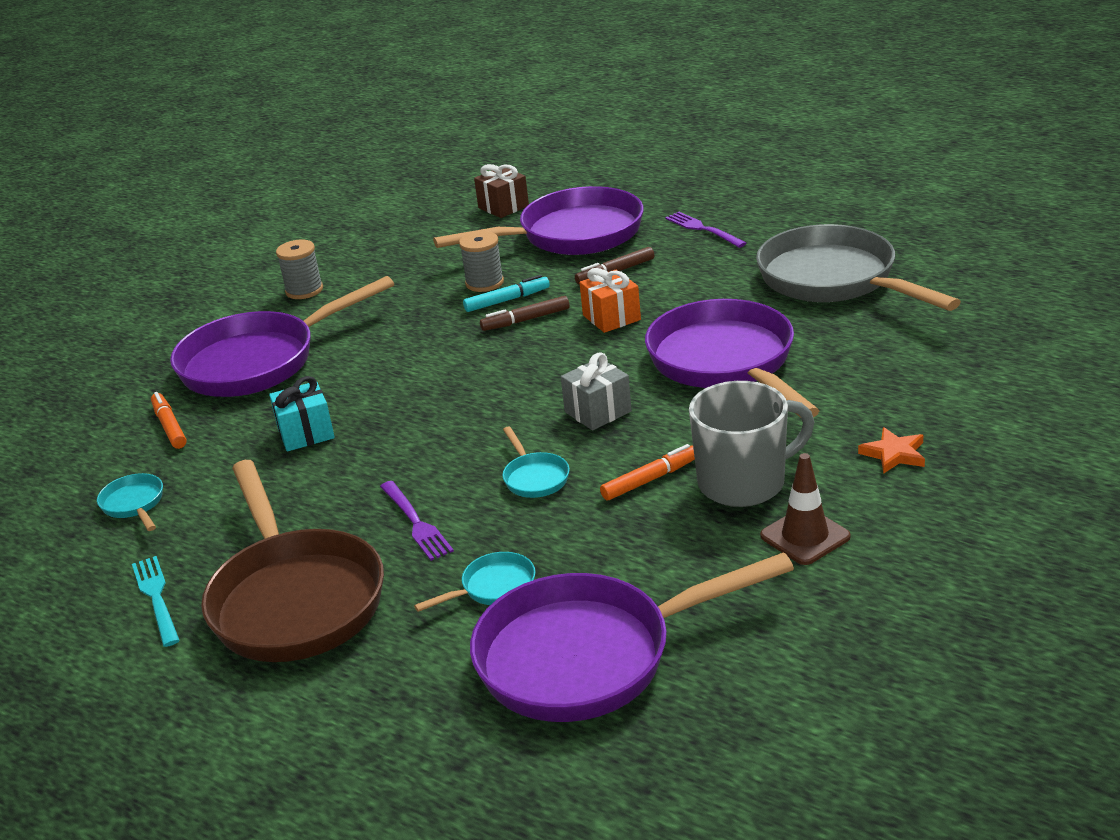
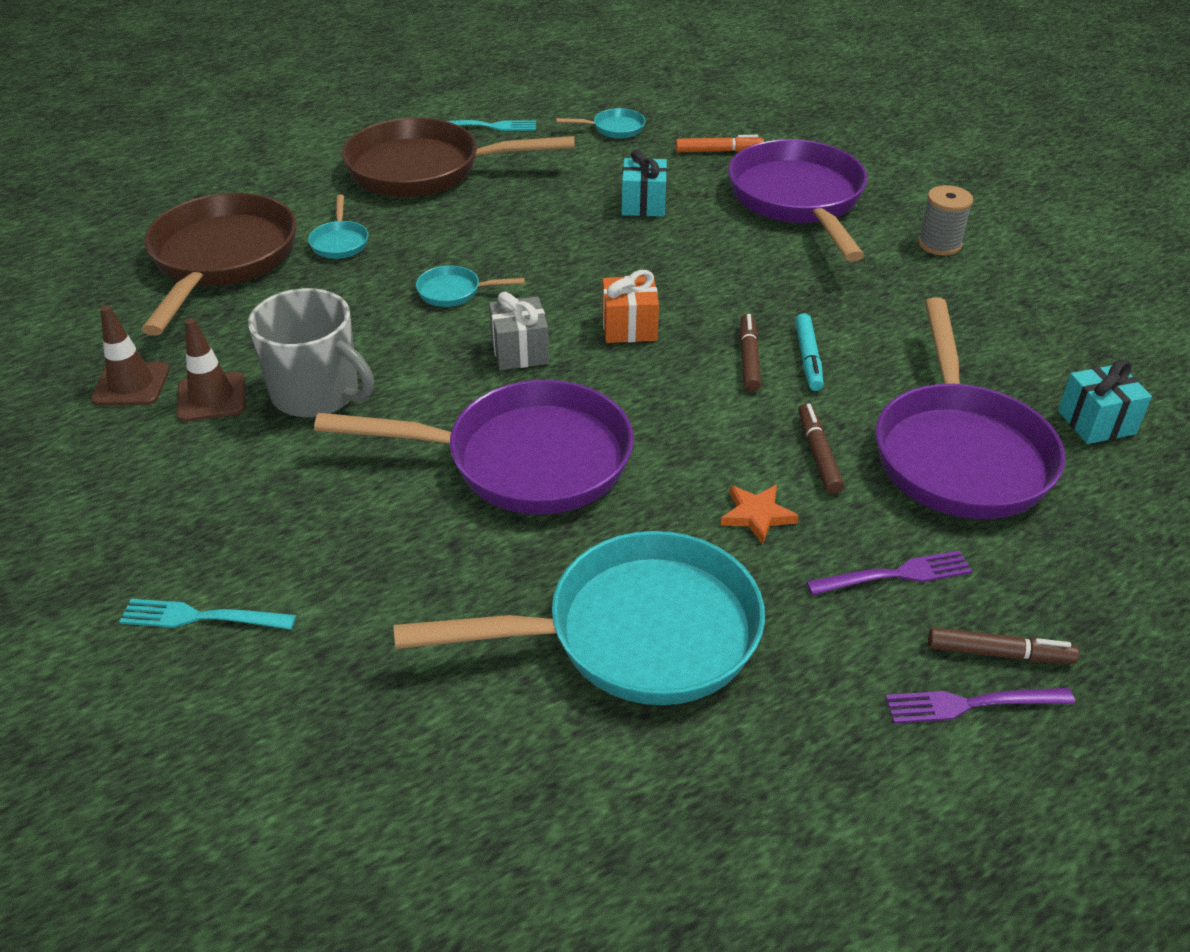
camera: 110 degrees right, 10 degrees up
purple fork [380,481,454,561] -> purple fork moved to [885,688,1075,723]
grey spool [459,231,504,292] -> none
purple pan [470,552,794,722] -> brown pan [141,193,297,336]
brown gift [474,164,529,218] -> turquoise gift [1058,360,1152,444]
orange gift [579,268,641,333] -> orange gift moved to [602,270,659,343]
orange marker [600,444,695,500] -> none
grey mug [689,381,814,507] -> grey mug turned 60 degrees counterclockwise [248,288,374,418]
grey pan [756,224,961,311] -> turquoise pan [393,531,765,705]
orange star [858,427,925,474] -> orange star moved to [721,485,799,544]
none -> brown traffic cone [91,306,170,406]
none -> turquoise fork [119,599,296,629]
none -> brown marker [928,627,1079,664]

